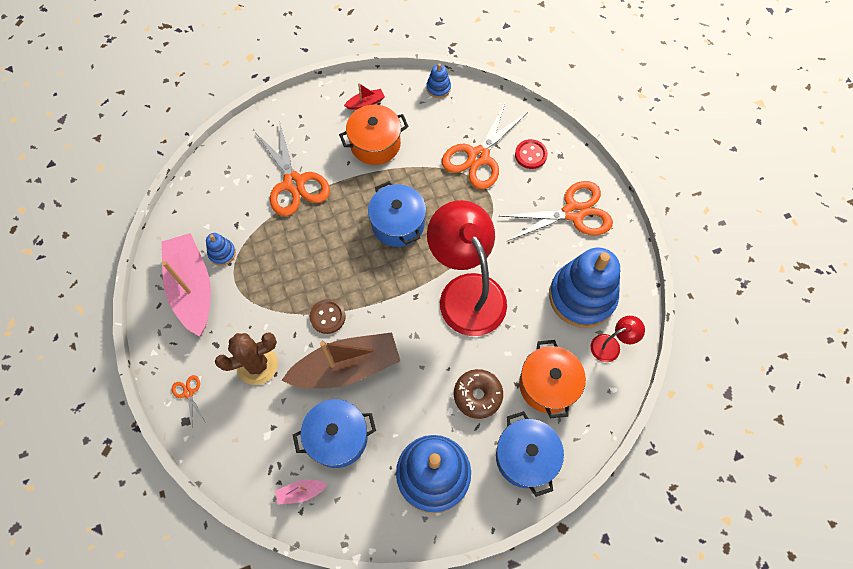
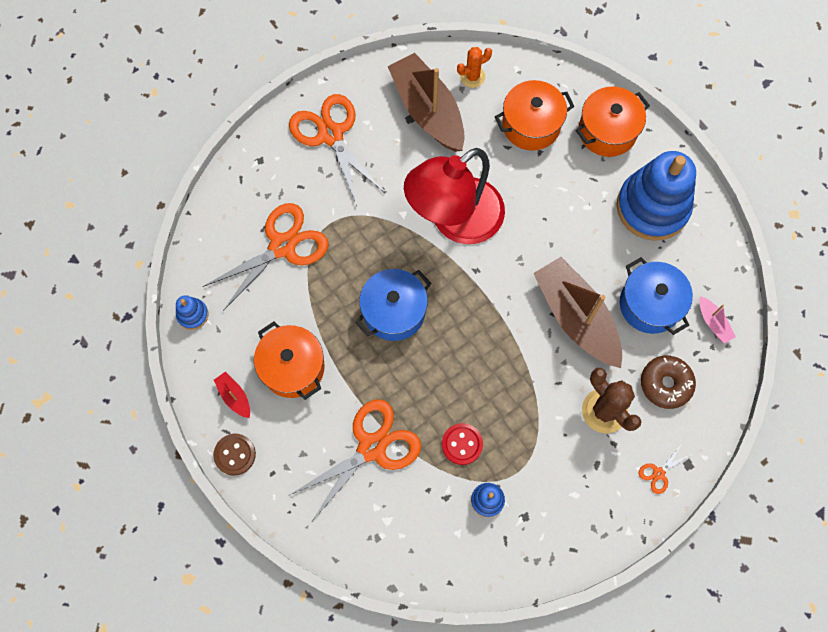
camera: 105 degrees left, 5 degrees up
pink boat [161,233,211,336] -> none
brown button [310,299,346,334] -> brown button moved to [213,434,256,475]
orange scissors [442,101,528,189] -> orange scissors turned 60 degrees counterclockwise [203,203,329,311]
brown donut [454,369,503,419] -> brown donut moved to [641,355,696,409]
blue pot [496,411,564,497] -> orange pot [576,87,650,157]
red button [515,139,548,169] -> red button moved to [442,423,483,465]
blue stacking toy [549,247,620,328] -> brown boat [388,53,465,152]
red lamp [591,316,645,362] -> orange cactus [457,47,492,88]

